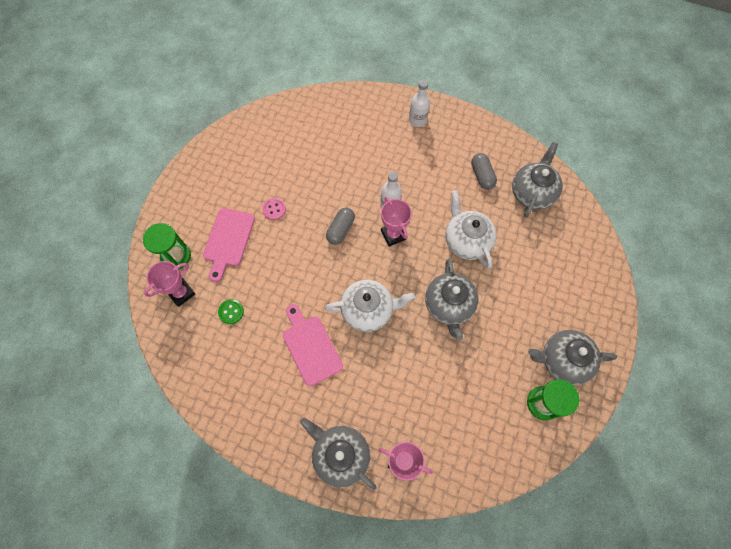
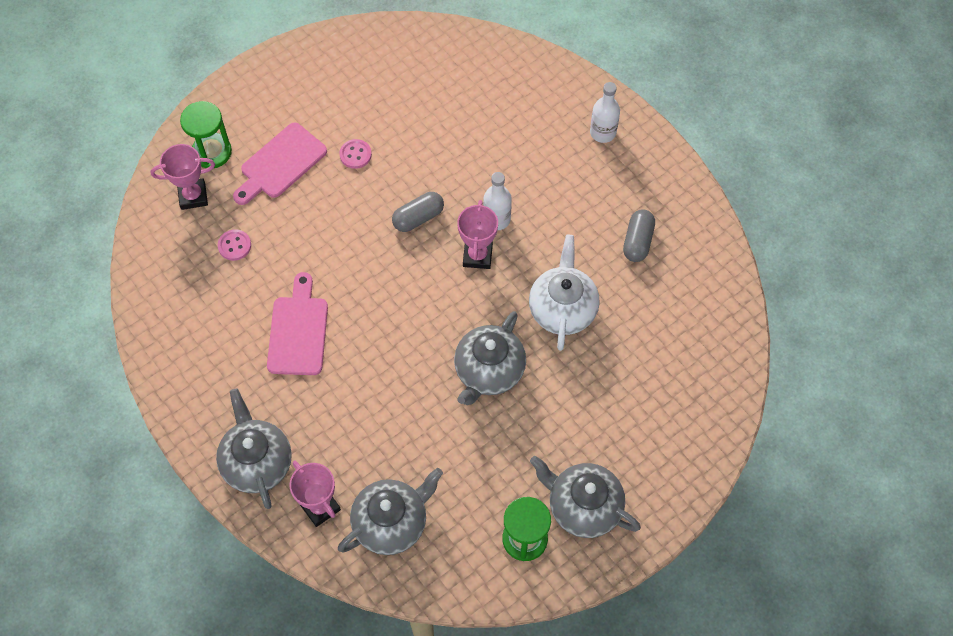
camera: 30 degrees right, 5 degrees down
green button [218,299,244,324] -> pink button [218,230,251,261]
white teapot [325,280,415,332] -> none
grey teapot [512,142,563,218] -> grey teapot moved to [338,468,443,555]

